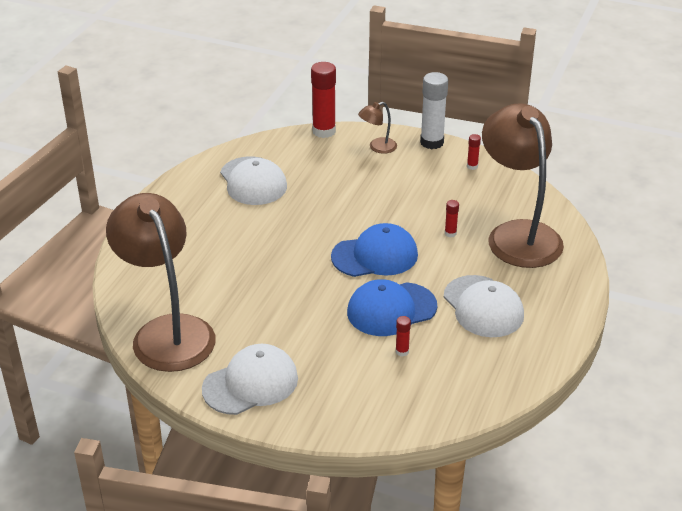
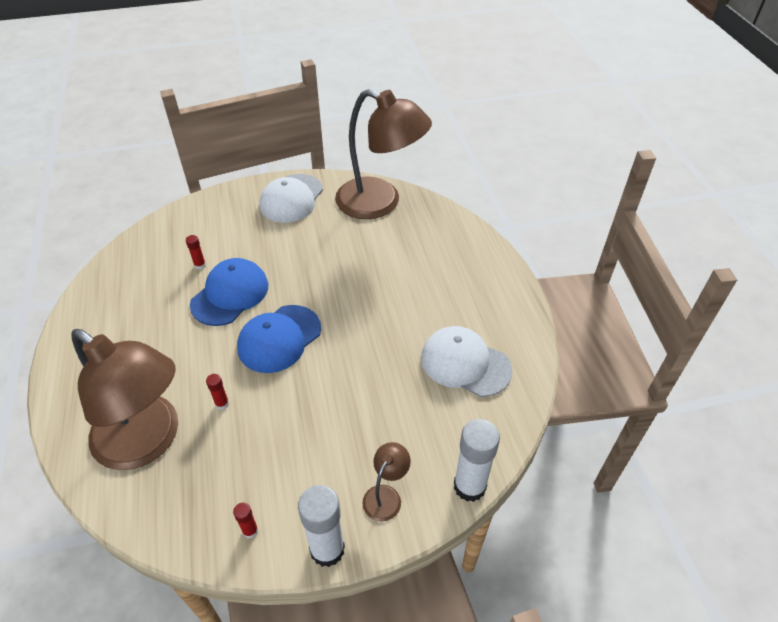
camera: 145 degrees right, 10 degrees up
red glue stick [311,62,336,138] -> white glue stick [454,419,500,502]
white cap [444,275,524,337] -> none

